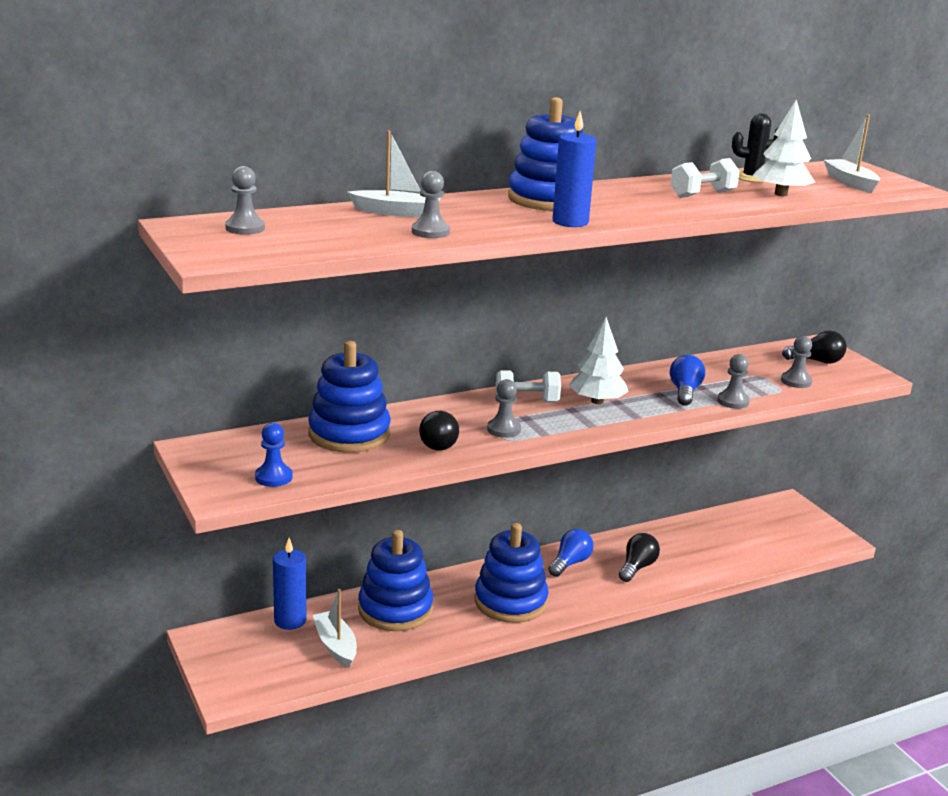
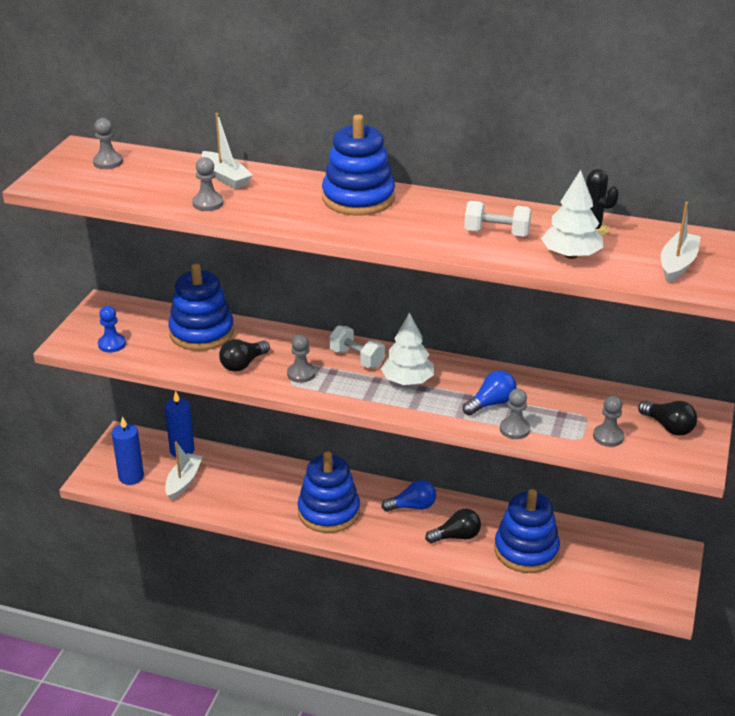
camera: 45 degrees right, 10 degrees up
blue stacking toy [358,530,433,631] -> blue stacking toy moved to [494,489,560,573]
blue candle [552,111,596,227] -> blue candle moved to [112,416,144,485]

